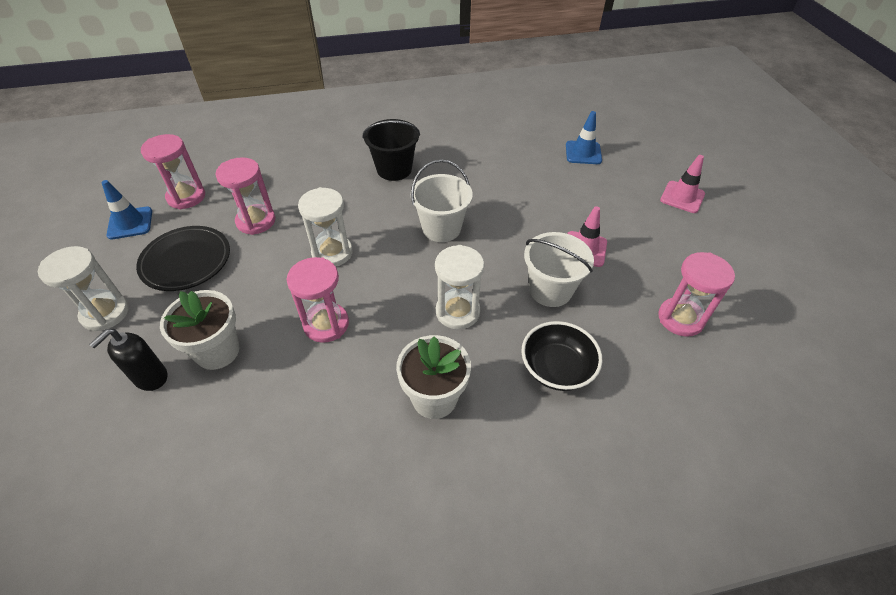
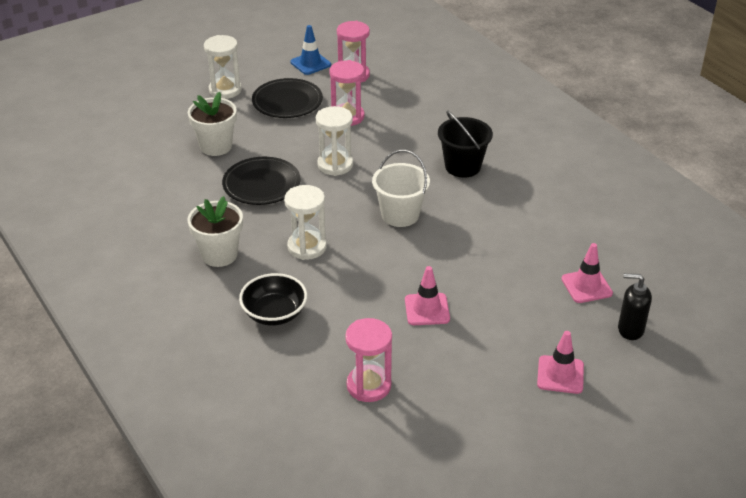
camera: 70 degrees right, 10 degrees down
black soap dispenser [89,329,167,391] -> black soap dispenser moved to [618,273,652,340]
pink hourglass [286,257,349,343] -> black plate [222,157,301,205]
white bucket [524,232,594,307] -> none
blue traffic cone [566,111,602,164] -> pink traffic cone [562,243,613,303]

